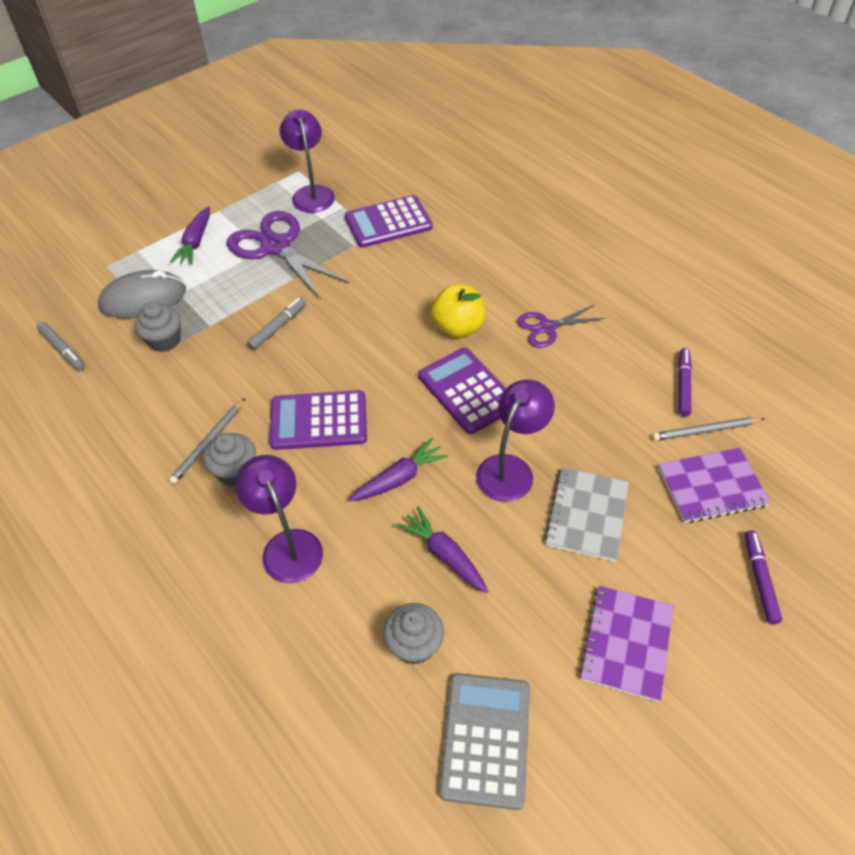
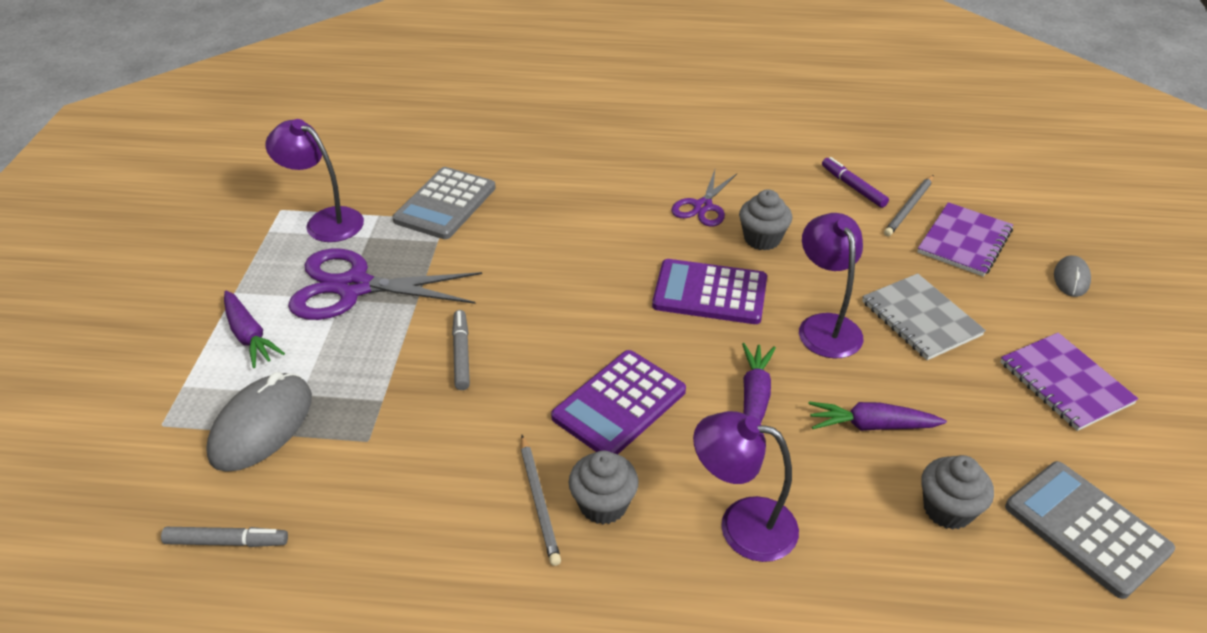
camera: 45 degrees left, 10 degrees down
grey cupcake [134,301,181,352] -> grey cupcake moved to [739,189,792,251]
purple calculator [345,195,433,248] -> grey calculator [392,167,496,239]
yellow apple [431,284,485,338] -> none
purple marker [745,530,782,624] -> grey mouse [1054,255,1091,297]

